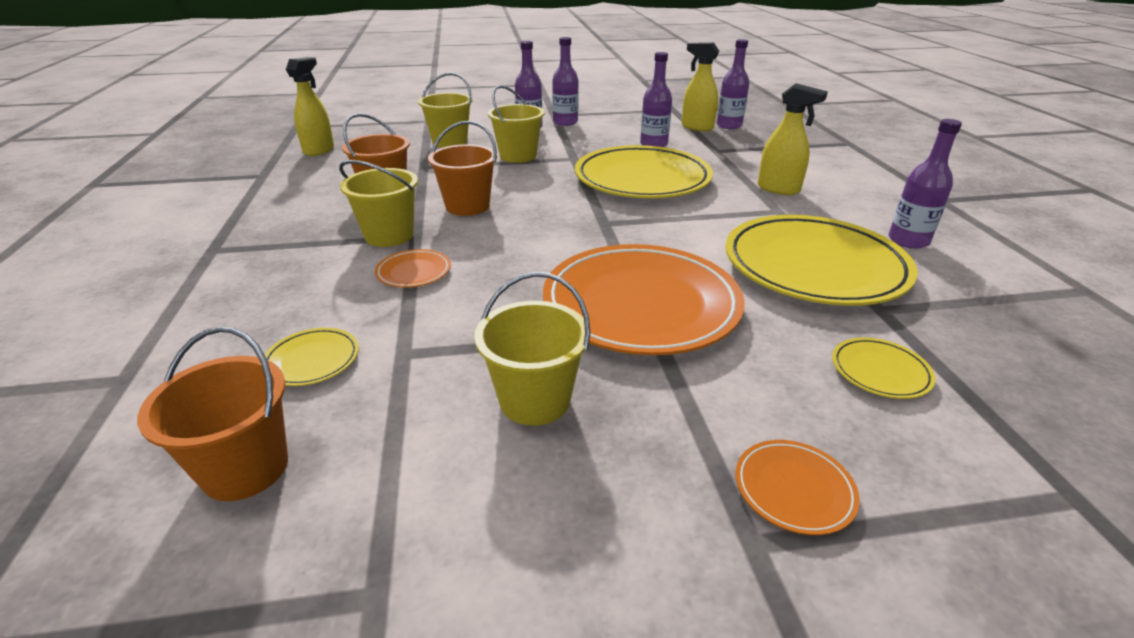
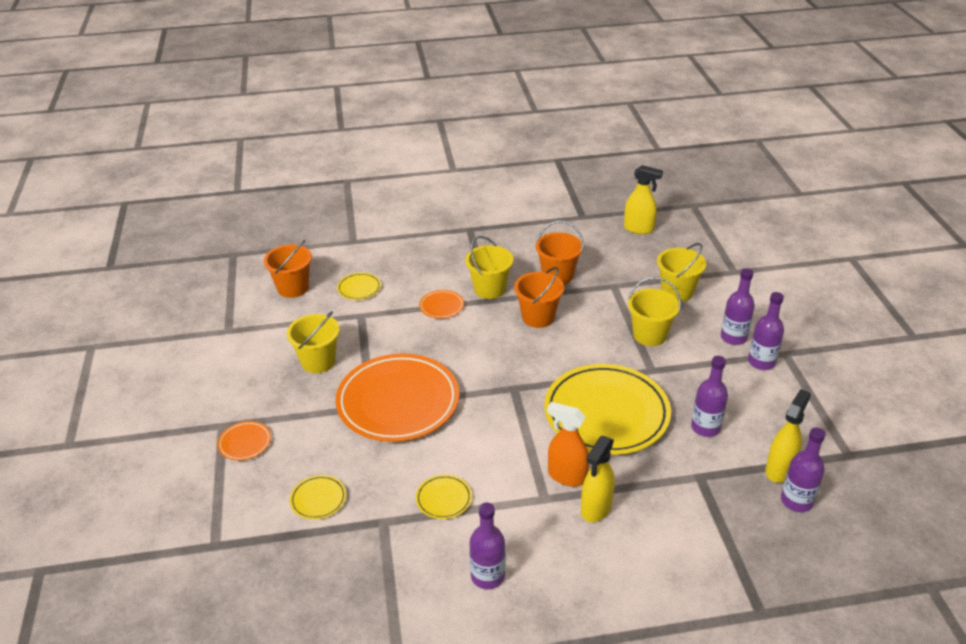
camera: 90 degrees right, 5 degrees up
yellow plate [725,215,918,306] -> yellow plate [416,475,472,519], size x0.41
none -> orange spray bottle [547,402,589,487]

